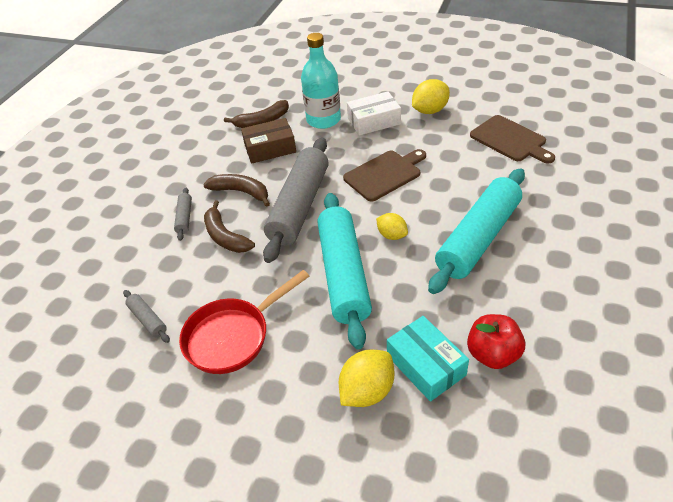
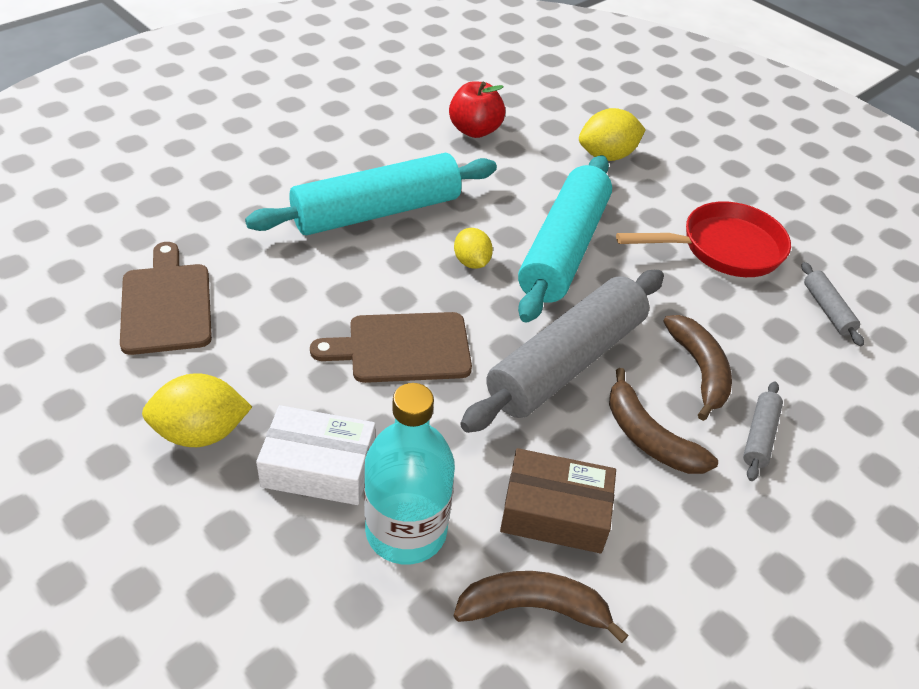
camera: 160 degrees left, 0 degrees up
turquoise box [387,316,469,402] -> none

